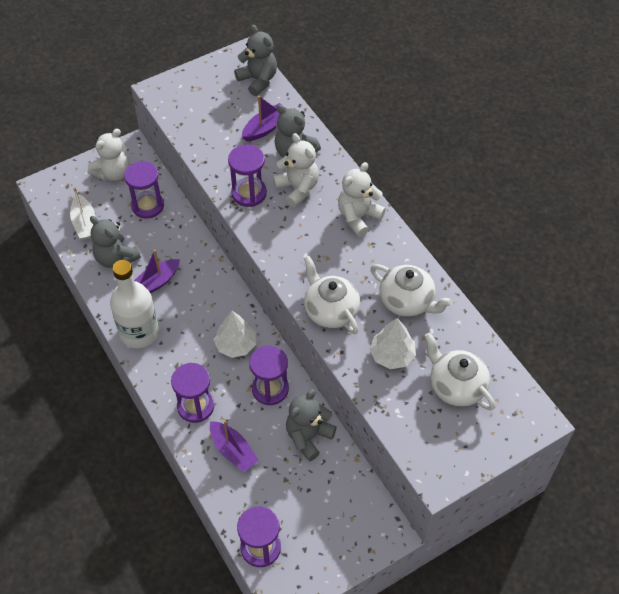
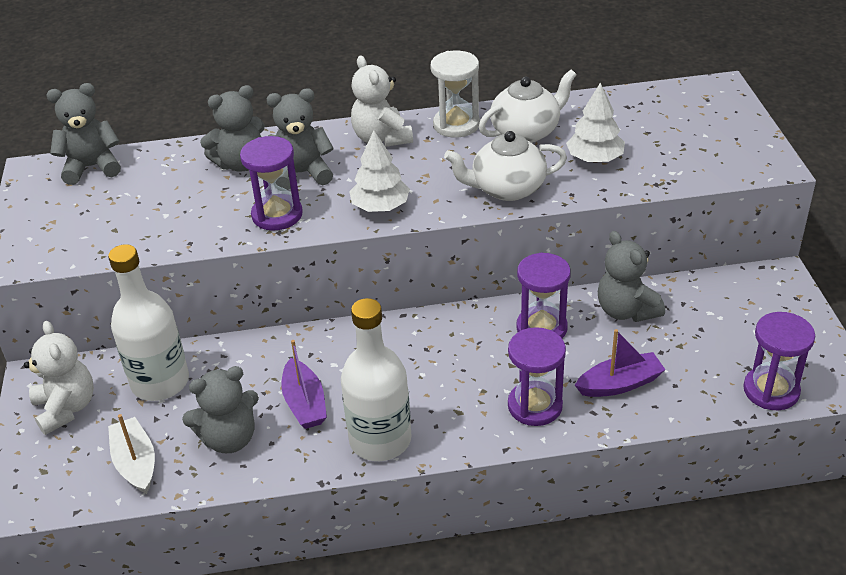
camera: 65 degrees left, 15 degrees down
white boat [70,187,95,240] -> white boat turned 120 degrees counterclockwise [108,414,155,494]
purple hourglass [124,161,164,219] -> white bottle [108,244,189,401]
white tree [214,311,256,358] -> white tree moved to [349,130,410,212]
purple boat [242,96,286,141] -> none
white teddy bear [272,133,319,207] -> grey teddy bear [266,88,334,190]
white teapot [424,332,495,411] -> none
none -> white hourglass [430,51,480,137]

